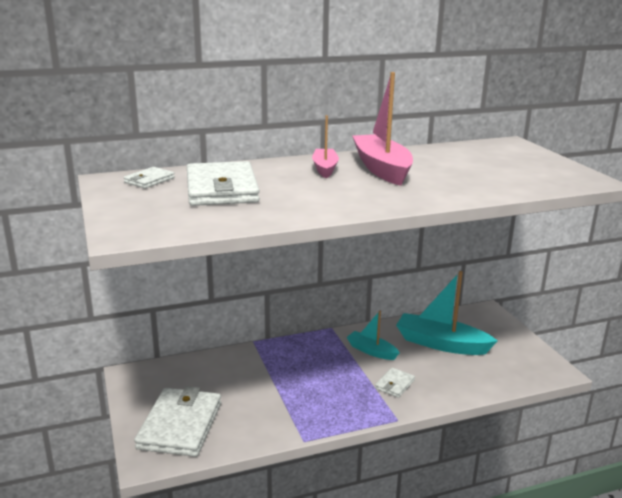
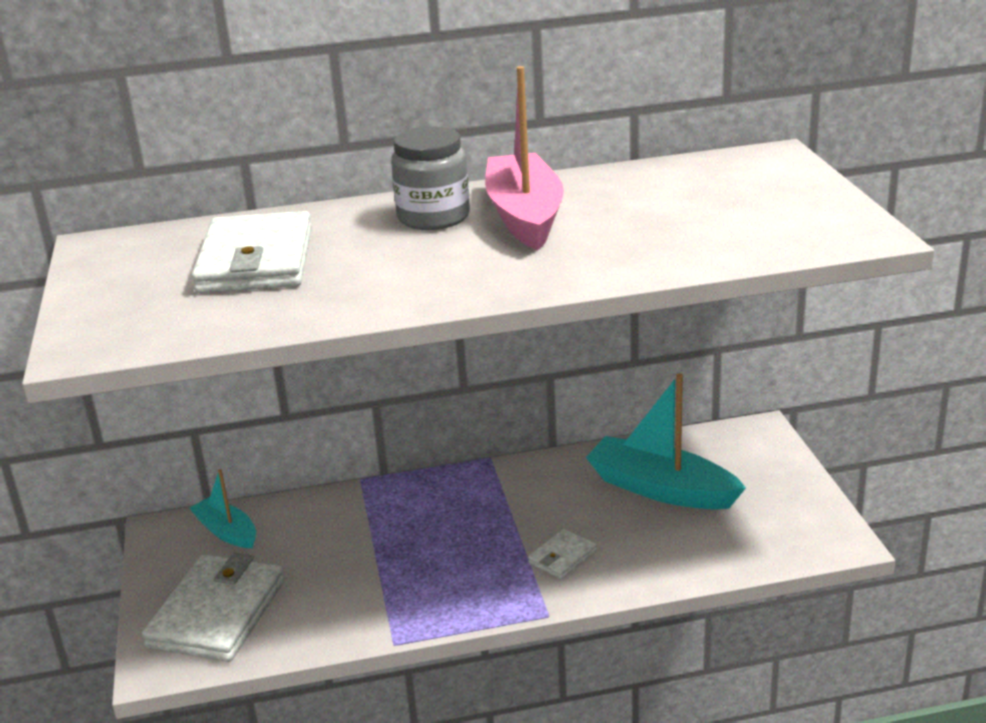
camera: 10 degrees right, 5 degrees up
white wallet [124,167,175,188] -> none
pink boat [312,115,339,178] -> grey jar [391,126,470,230]
turquoise boat [346,311,400,360] -> turquoise boat moved to [189,469,256,548]

